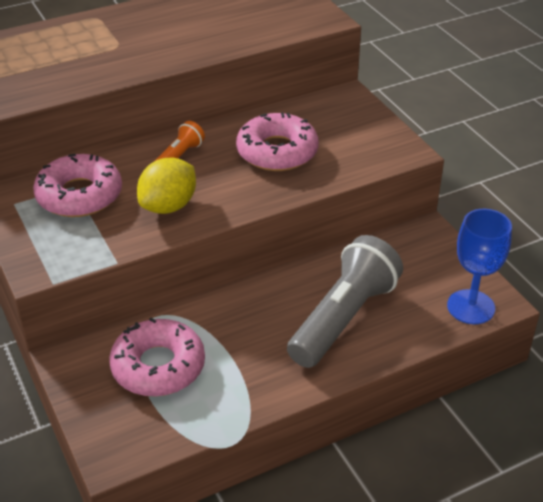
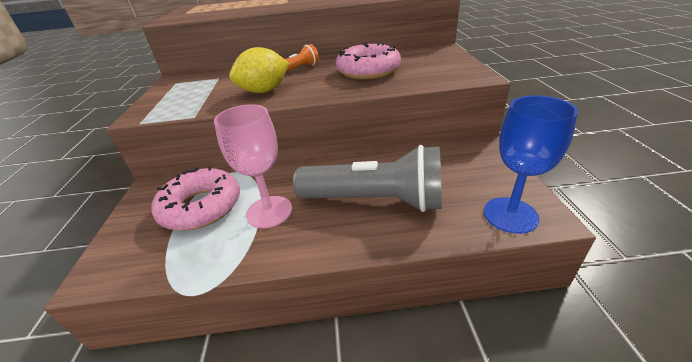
camera: 25 degrees right, 5 degrees down
pink donut [33,154,122,217] -> none
grey flashlight [287,235,403,368] -> grey flashlight turned 45 degrees clockwise [293,145,442,212]
none -> pink goblet [214,104,292,228]

